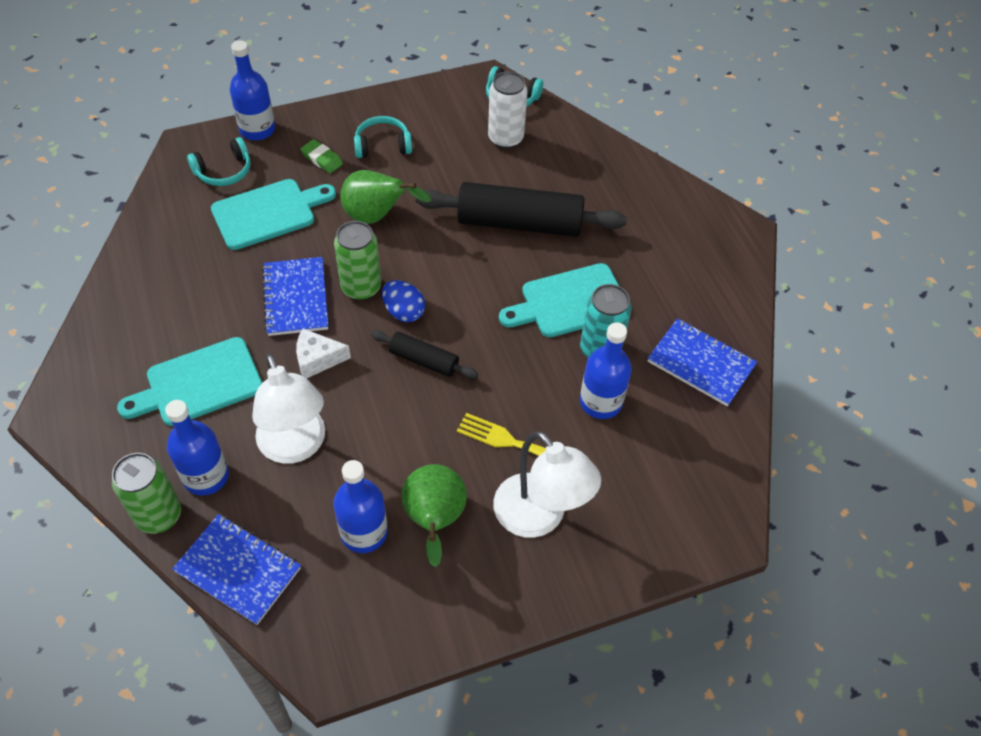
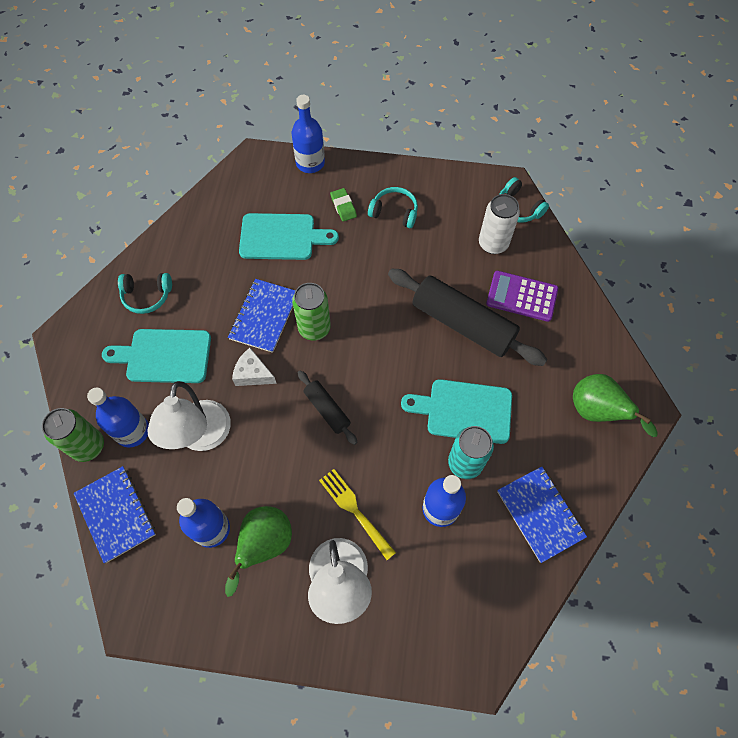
camera: 30 degrees right, 10 degrees up
turquoise headphones [187,137,250,186] -> turquoise headphones moved to [118,273,172,314]
green pear [340,170,431,224] -> green pear moved to [573,374,658,437]
blue egg [382,280,425,322] -> none
none -> purple calculator [486,271,558,322]

